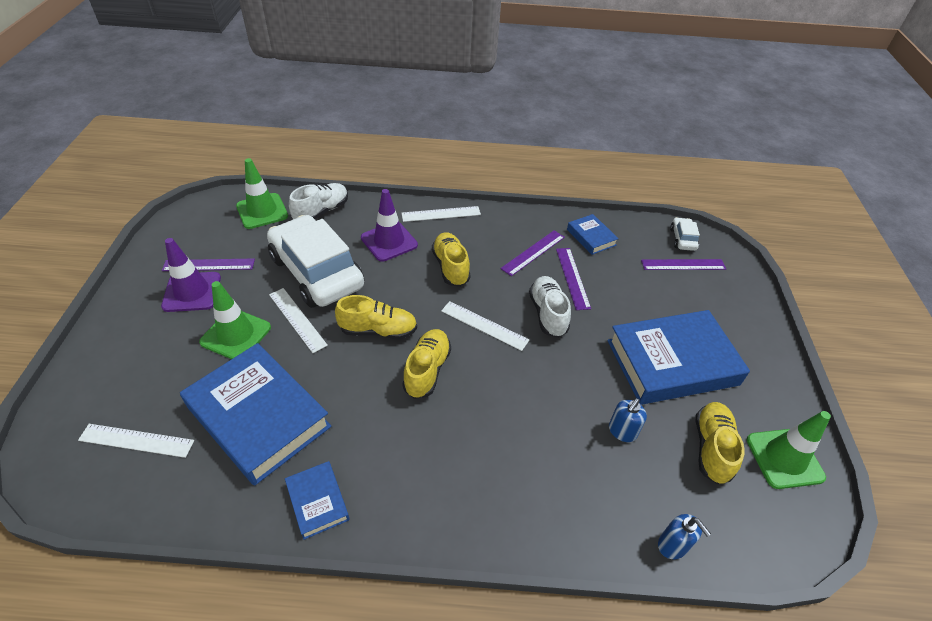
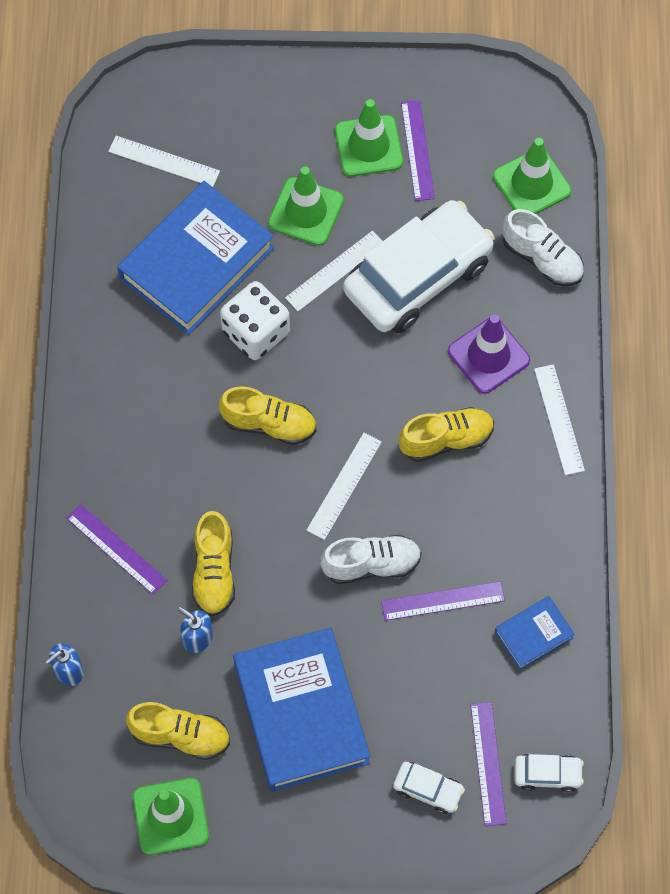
camera: 90 degrees right, 20 degrees up
white ruler [78,424,195,458] -> white ruler turned 75 degrees counterclockwise [108,136,220,187]
purple traffic cone [161,238,221,312] -> green traffic cone [335,99,403,177]
blue book [285,461,350,540] -> none
yellow shoe [335,295,417,339] -> yellow shoe moved to [192,511,235,616]
purple ruler [500,231,565,276] -> purple ruler moved to [66,504,167,595]
none -> white dice [220,281,290,360]
none -> white car [393,762,465,814]

